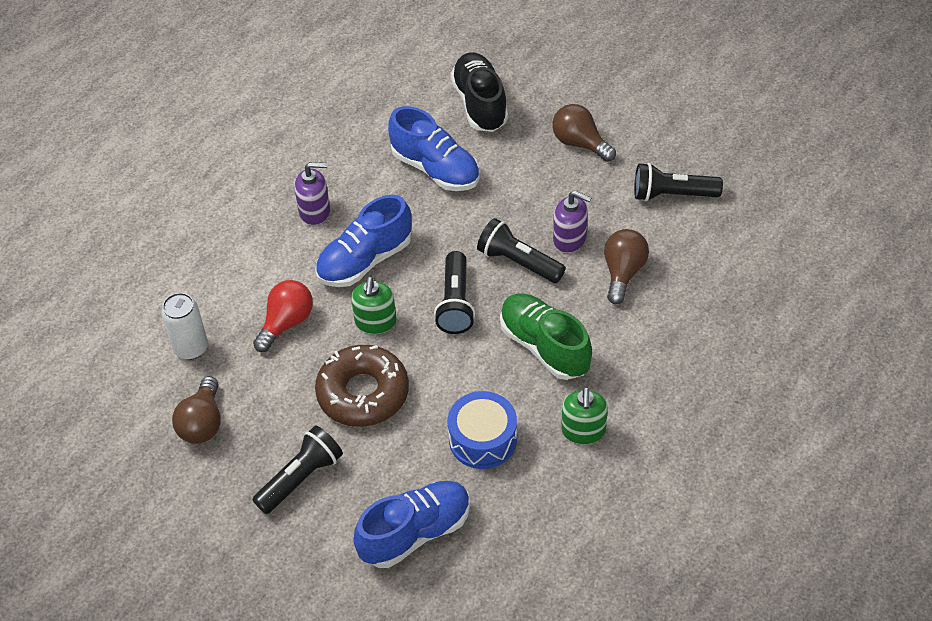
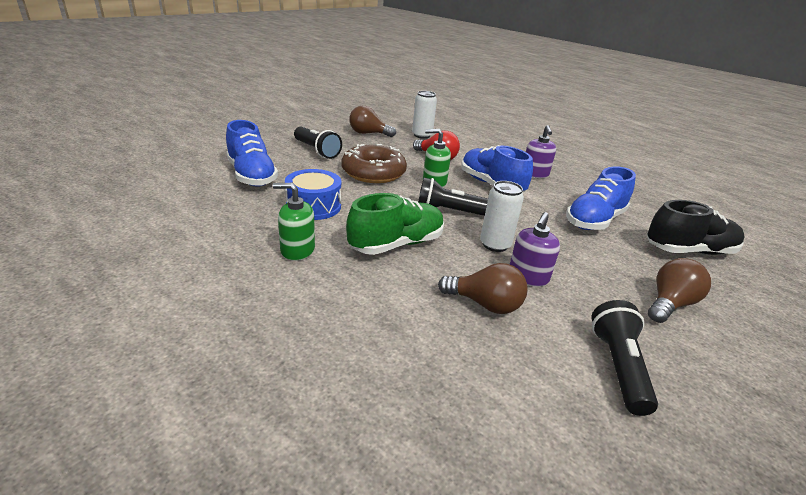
camera: 90 degrees right, 20 degrees down
black flashlight [477,218,566,283] -> white can [480,181,524,252]

